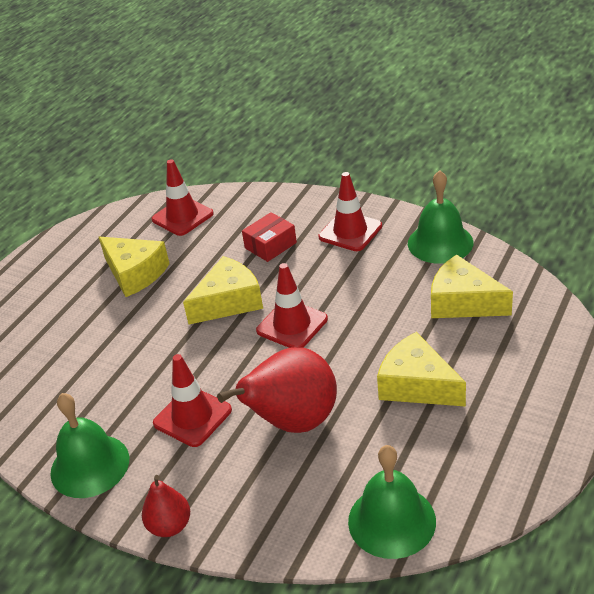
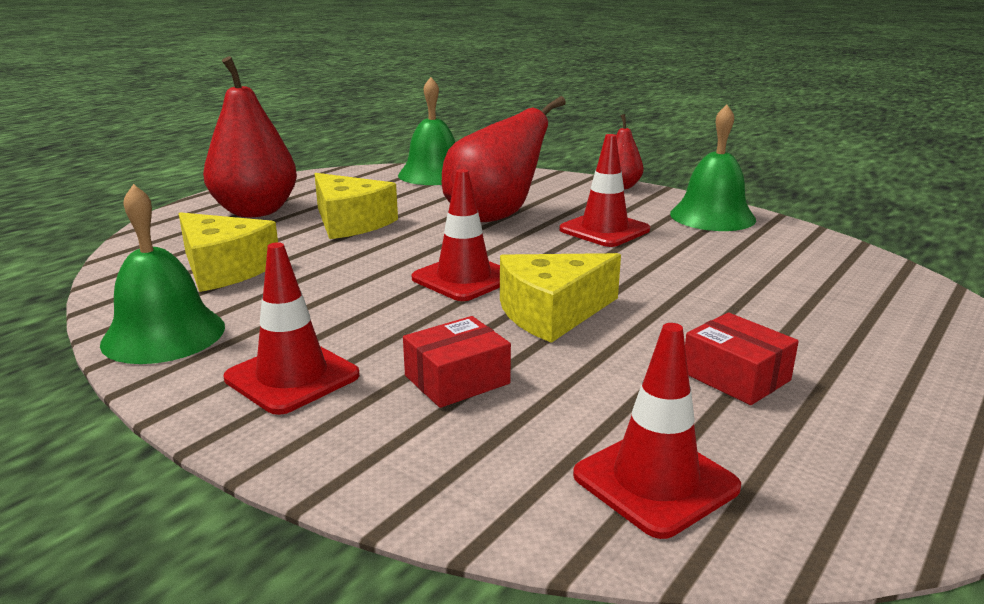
camera: 175 degrees left, 15 degrees down
yellow cheese [99,237,170,297] -> red box [685,312,799,405]
none -> red pear [203,56,297,217]

